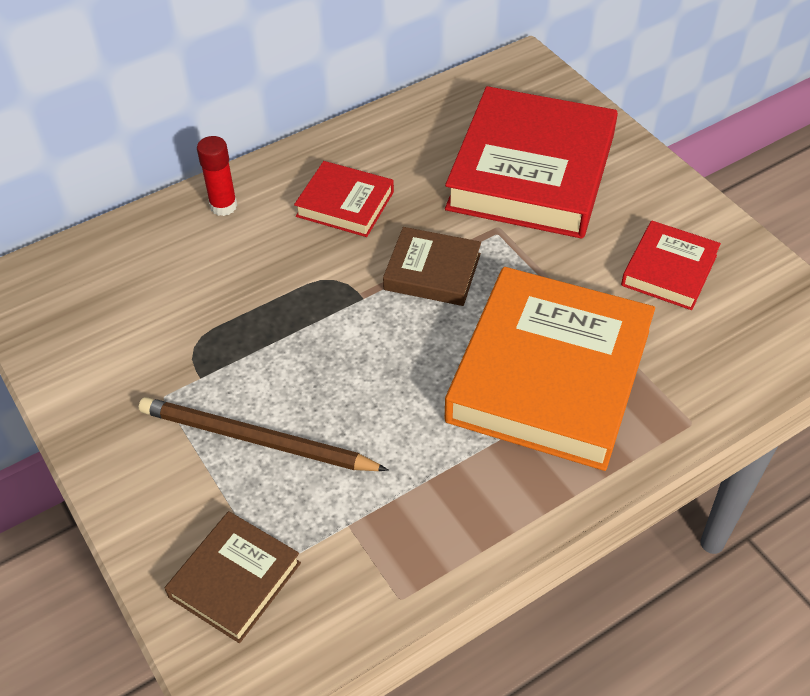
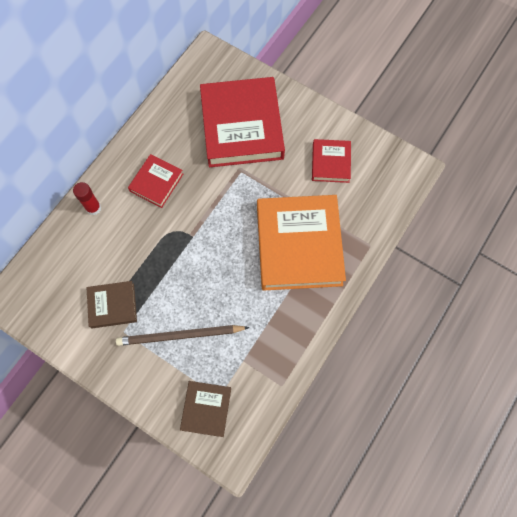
camera: 25 degrees left, 20 degrees up
red book [294,161,394,237] -> red book turned 60 degrees counterclockwise [128,154,183,208]
brown book [383,227,481,306] -> brown book moved to [86,281,137,328]

